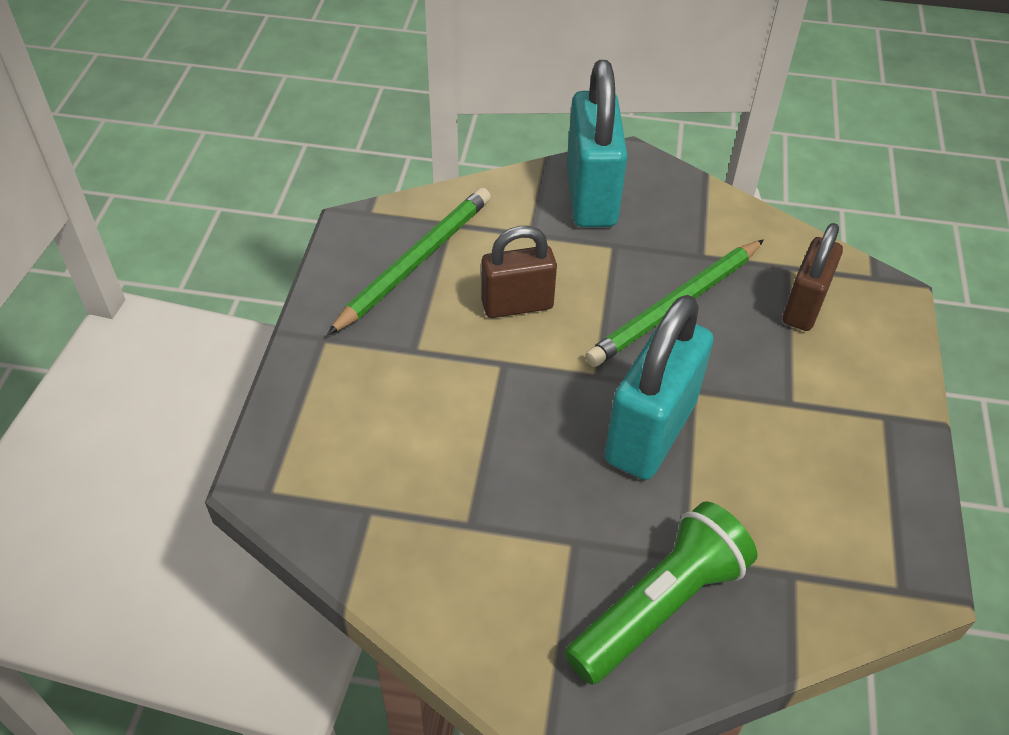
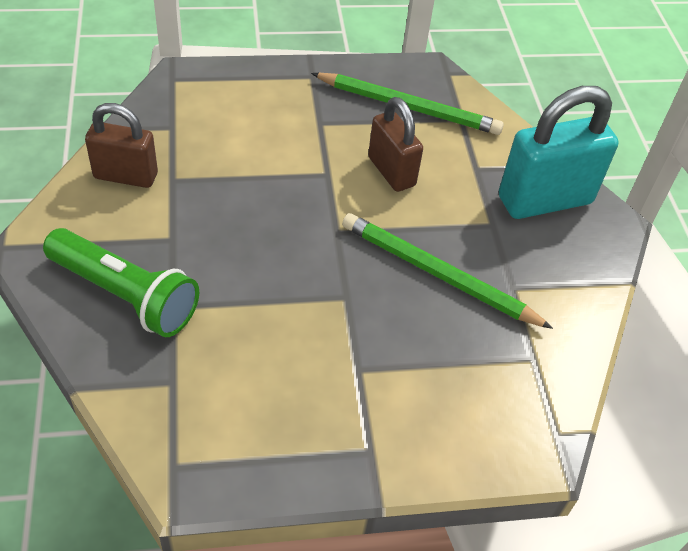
camera: 70 degrees right, 0 degrees up
turquoise padlock [604,295,714,480] -> none
brown padlock [782,223,843,331] -> brown padlock moved to [85,103,158,188]

